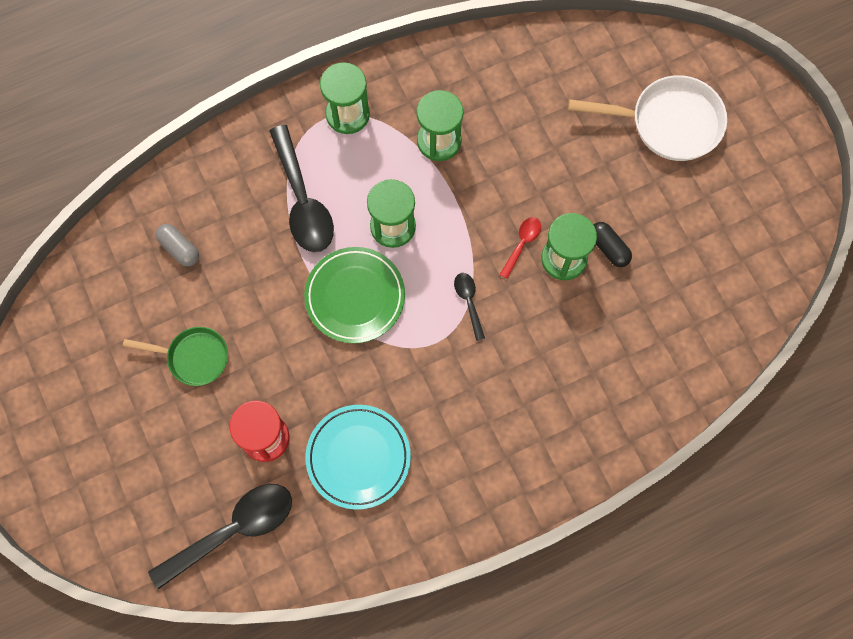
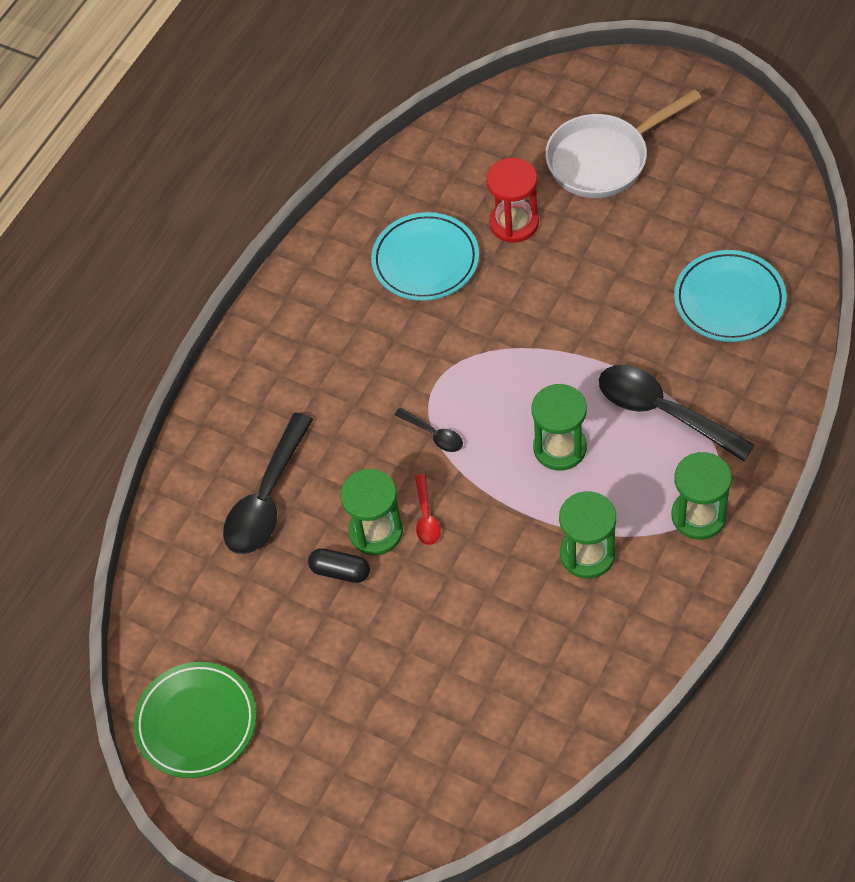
camera: 150 degrees right, 15 degrees down
green pan [123,327,228,386] -> none
black spoon [148,484,292,590] -> black spoon moved to [223,412,313,554]
grey capsule [156,224,199,267] -> turquoise plate [674,250,786,342]
green plate [304,247,405,343] -> green plate moved to [133,662,256,778]
white pan [568,75,727,161] -> white pan moved to [545,89,701,198]

